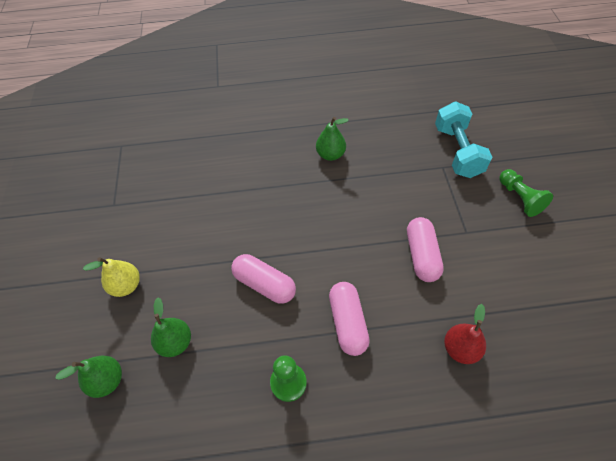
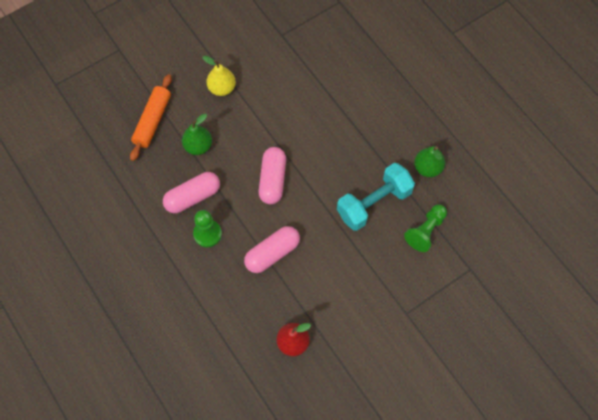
camera: 60 degrees right, 10 degrees up
green pear [55,356,122,398] -> orange rolling pin [130,74,172,161]
pink capsule [407,217,444,282] -> pink capsule moved to [163,172,220,213]
turquoise dumbbell [435,102,492,178] -> turquoise dumbbell moved to [337,163,415,231]
green pawn [499,169,553,217] -> green pawn moved to [404,204,447,252]

